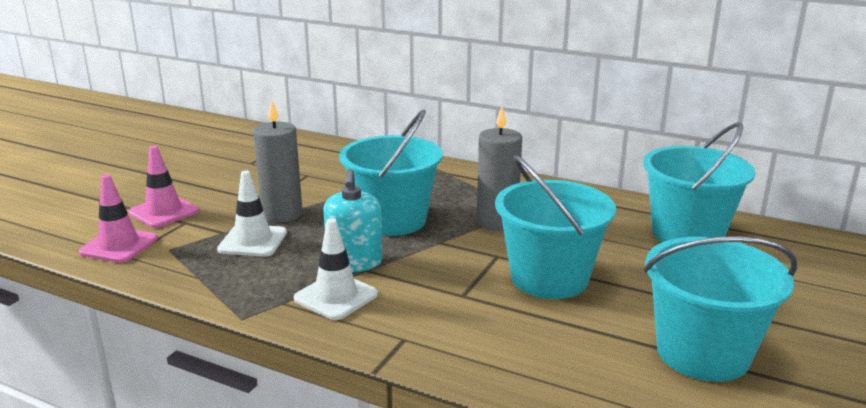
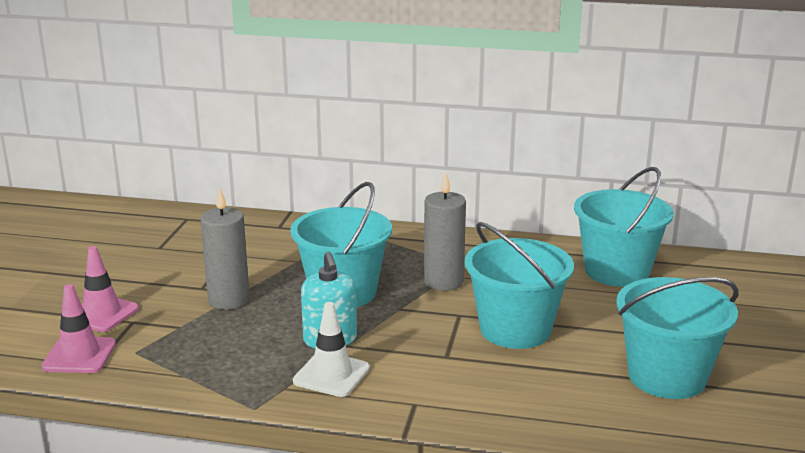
camera: 15 degrees left, 0 degrees up
white traffic cone [217,170,287,257] -> none

